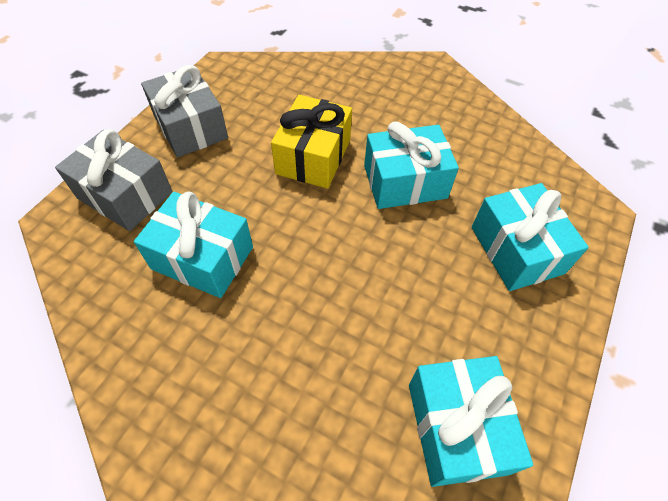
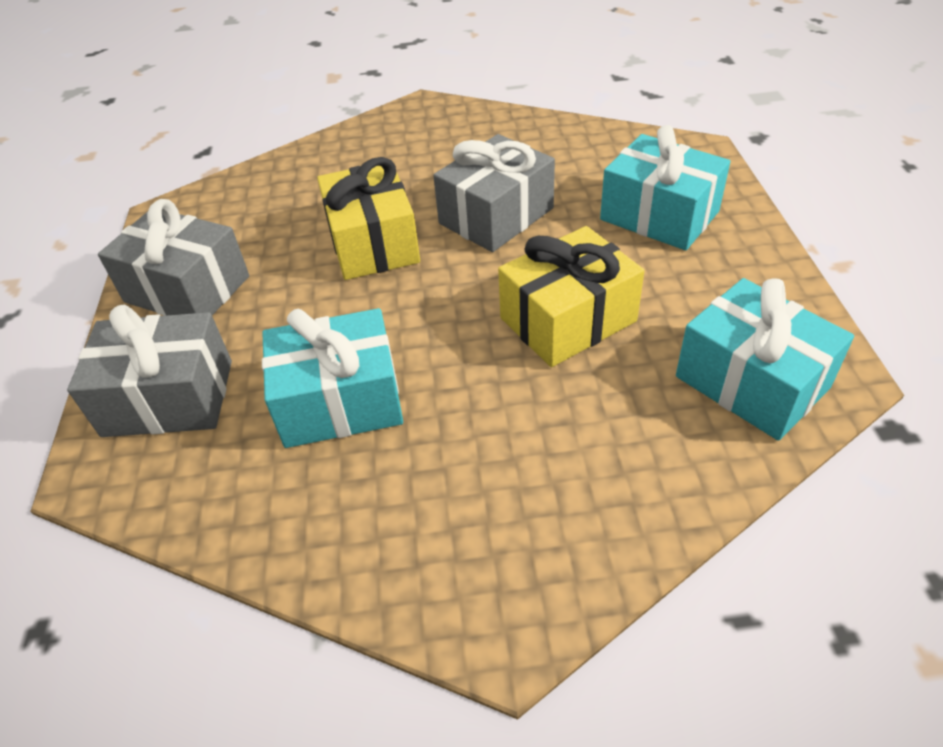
camera: 30 degrees left, 10 degrees down
turquoise gift [364,121,459,209] -> grey gift [433,134,555,252]
none -> yellow gift [498,226,644,367]

